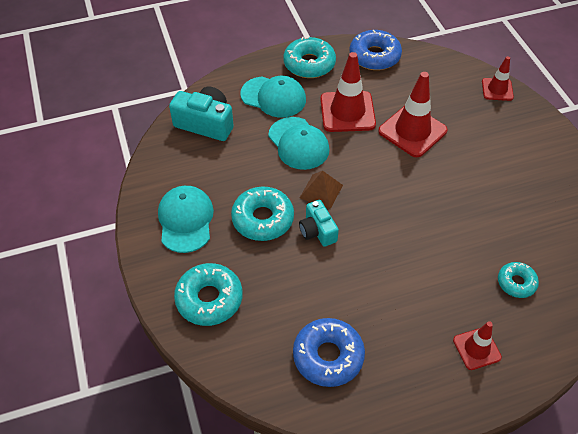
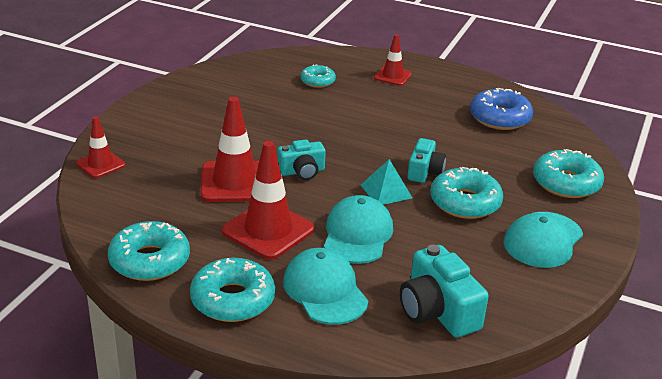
camera: 140 degrees left, 20 degrees down
brown pyramid [300,171,343,209] -> turquoise pyramid [361,159,412,205]
blue donut [349,30,402,70] -> turquoise donut [108,221,190,281]
none -> turquoise camera [277,139,326,180]

